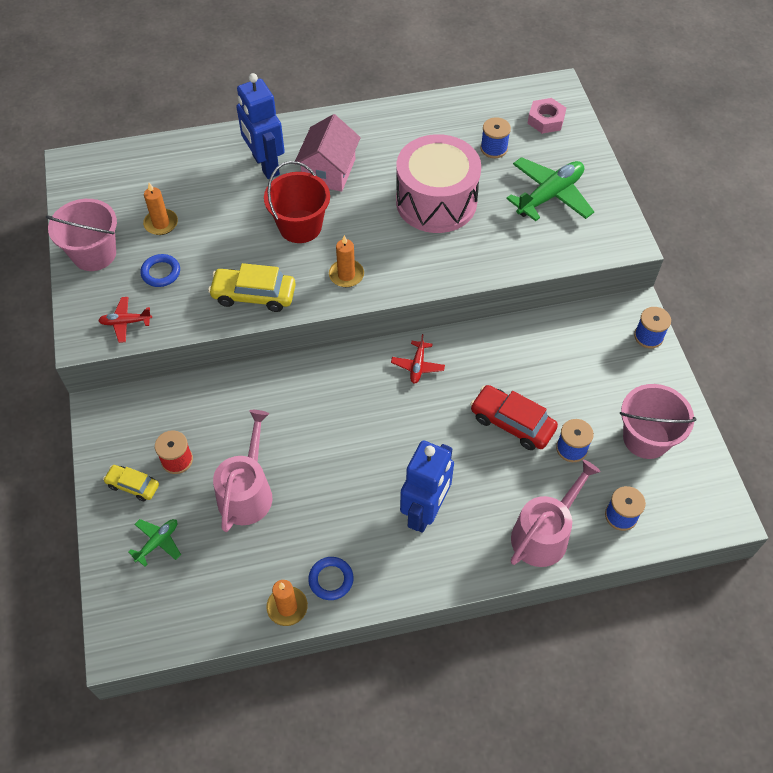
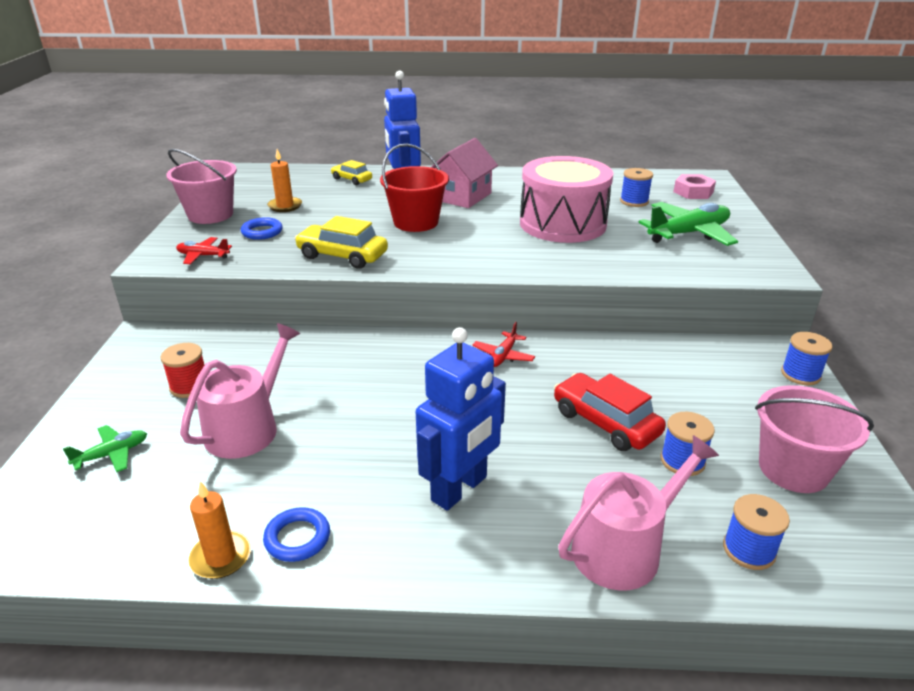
camera: 15 degrees right, 25 degrees down
yellow car [103,465,159,501] -> yellow car moved to [331,160,372,185]
orange candle [329,235,364,287] -> none

